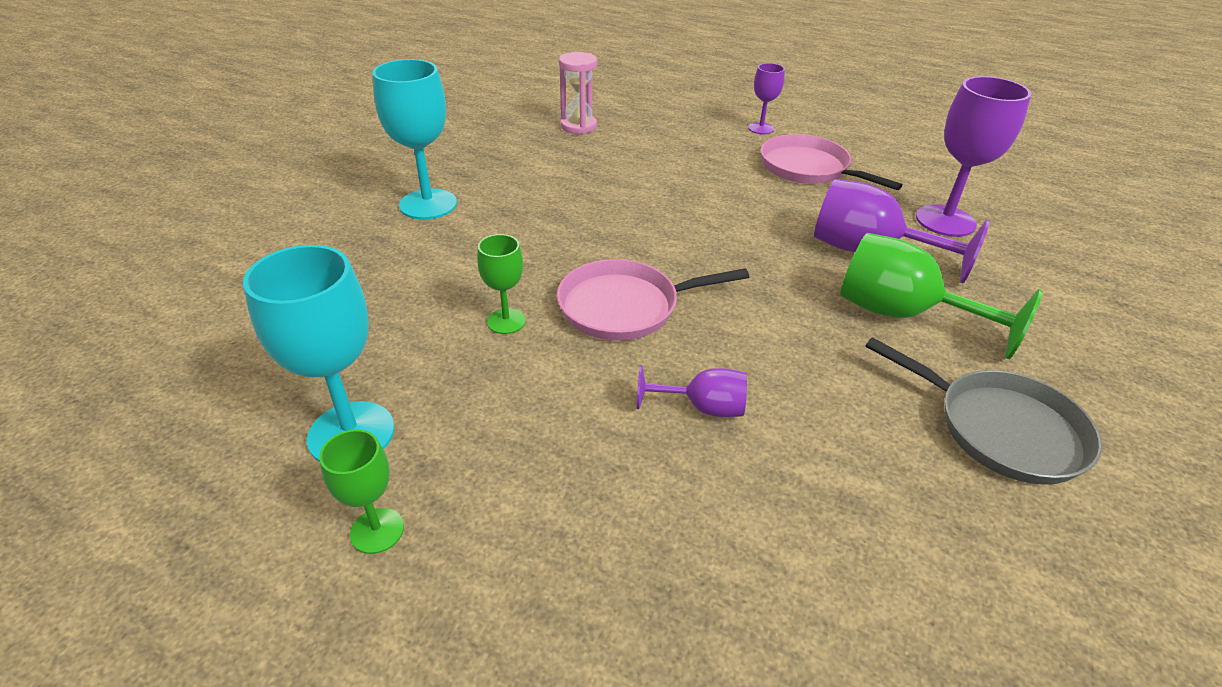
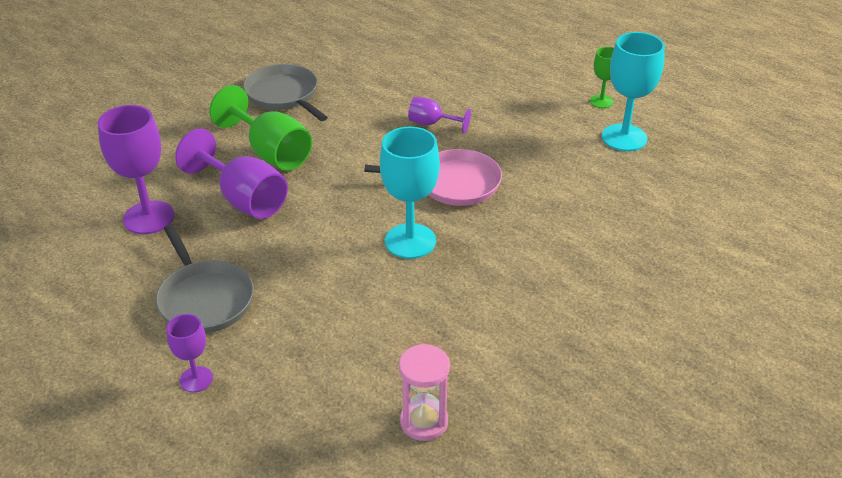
camera: 165 degrees left, 0 degrees up
turquoise goblet [372,59,457,220] -> turquoise goblet moved to [380,127,440,259]
green goblet [477,234,526,334] -> none
pink pan [761,134,903,190] -> grey pan [156,224,254,333]

